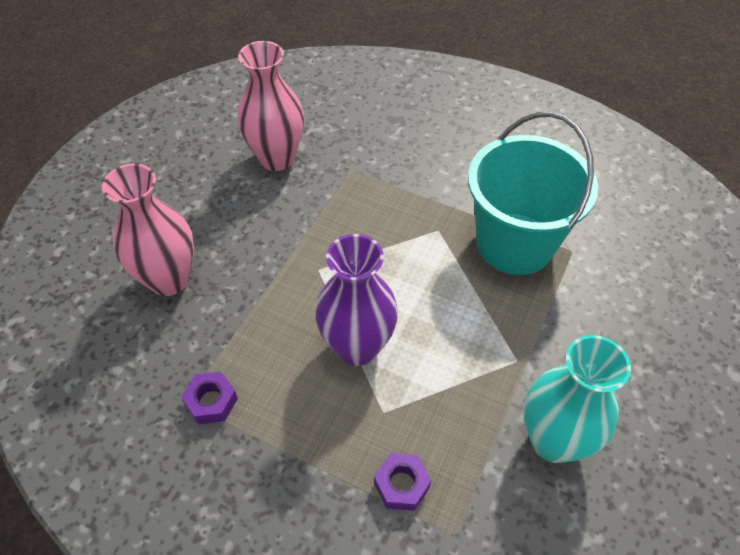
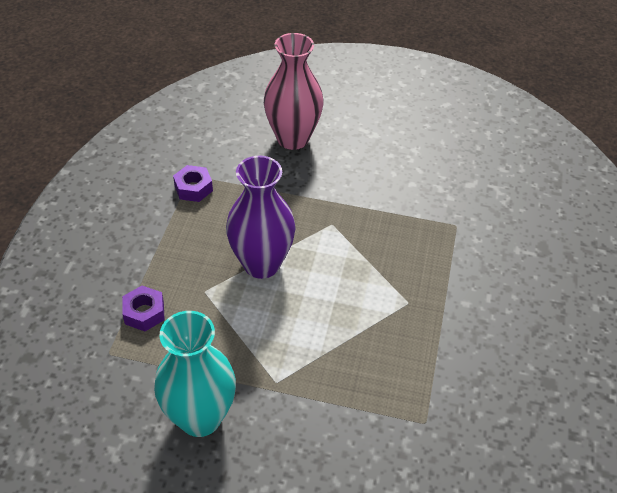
camera: 75 degrees right, 5 degrees down
pink vase [237,41,304,171] -> none
turquoise bucket [468,112,598,275] -> none

